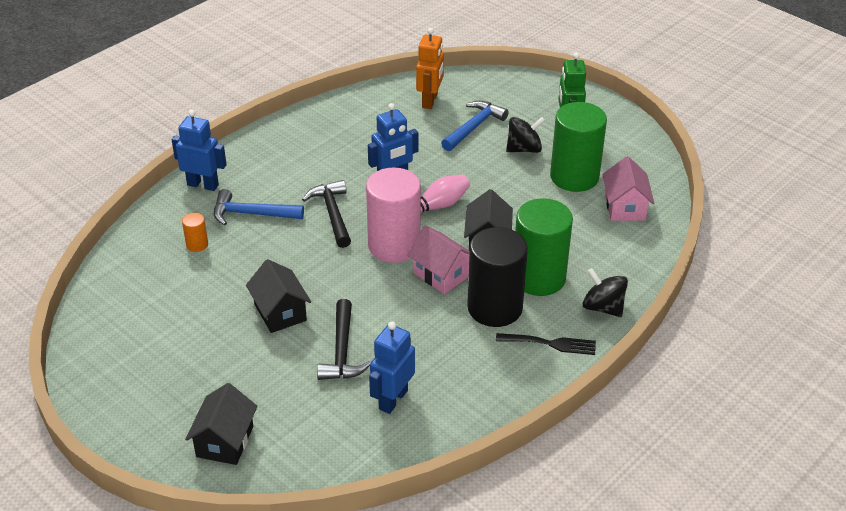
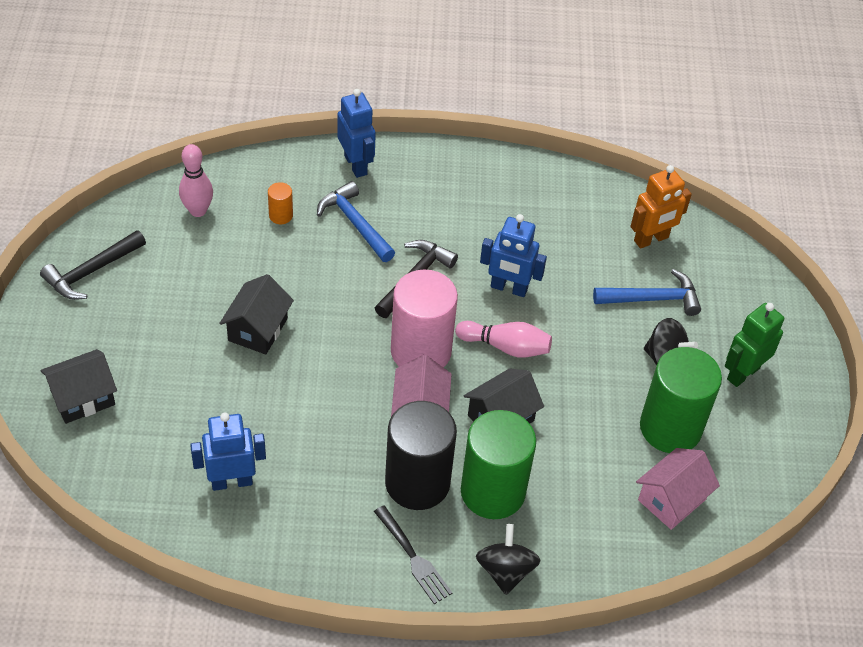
camera: 45 degrees right, 10 degrees up
black hammer [317,299,371,380] -> black hammer moved to [40,230,146,300]
none -> pink bowling pin [179,144,213,217]

